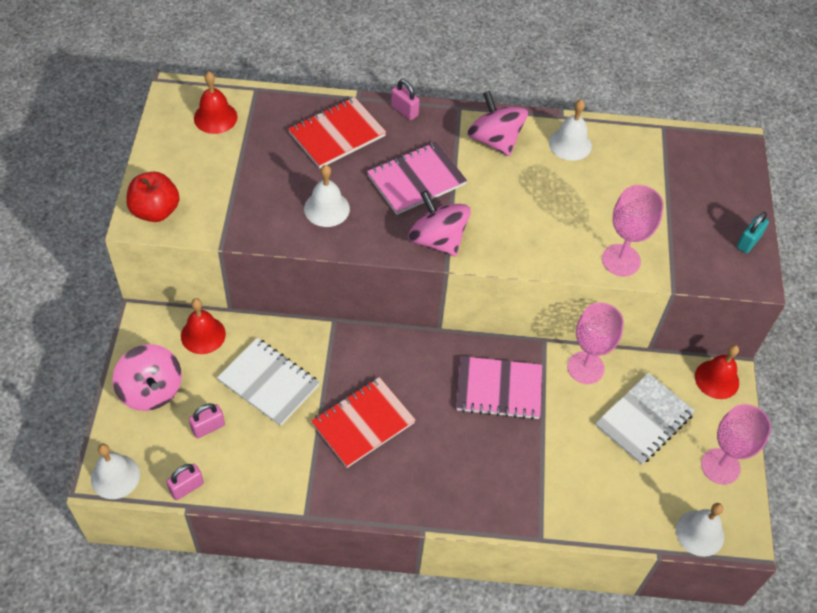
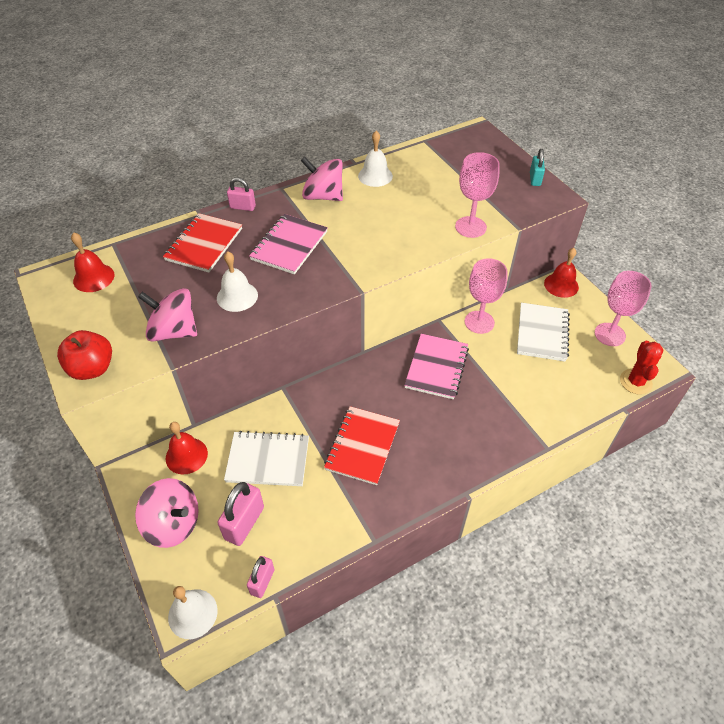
camera: 30 degrees left, 5 degrees down
pink padlock [189,403,225,438] -> pink padlock [217,482,264,546], size x1.59
pink spinning top [408,191,471,256] -> pink spinning top moved to [138,288,197,342]
pink notebook [456,356,542,420] -> pink notebook turned 45 degrees counterclockwise [404,334,469,399]
white bell [676,503,724,557] -> red cactus [620,341,663,394]

